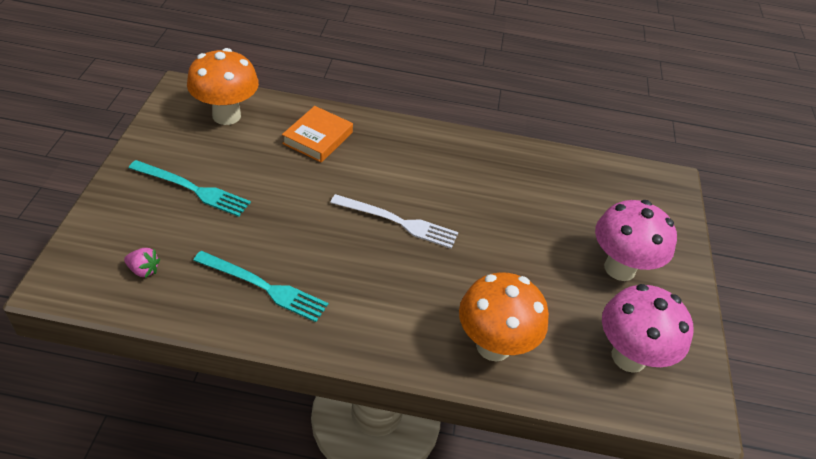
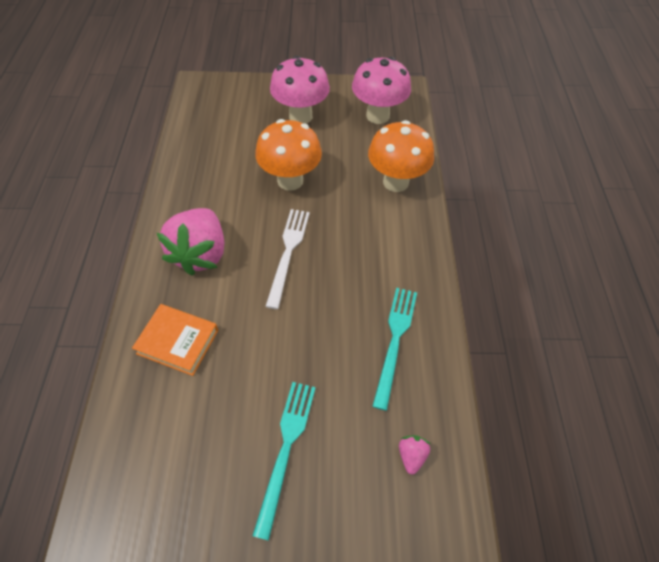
camera: 95 degrees left, 10 degrees up
orange mushroom [187,48,259,125] -> orange mushroom moved to [255,119,322,191]
none -> pink strawberry [157,208,224,276]

